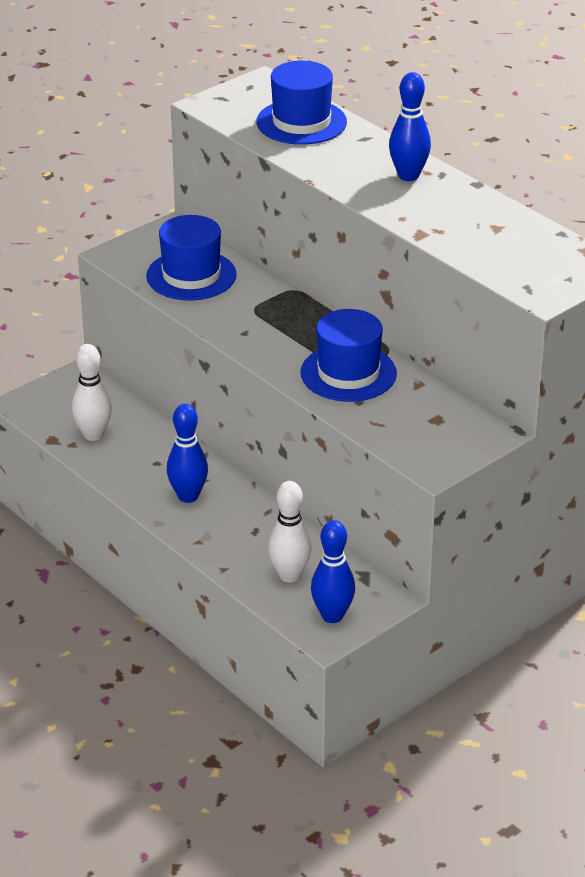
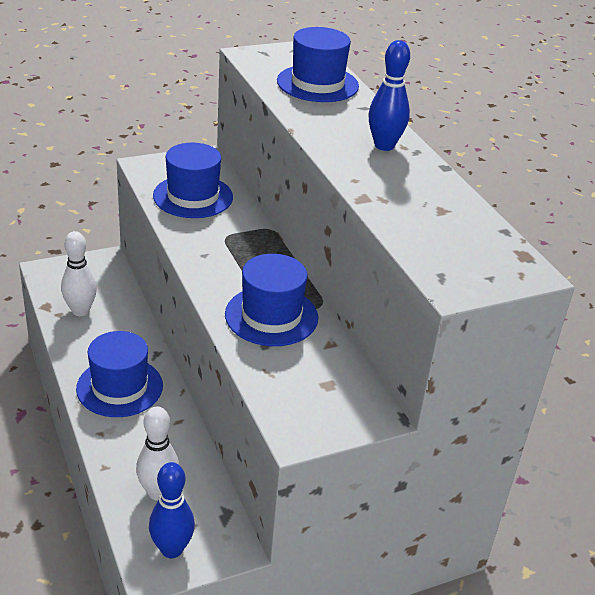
camera: 15 degrees right, 0 degrees up
blue bowling pin [167,404,208,503] -> blue hat [76,331,163,417]

